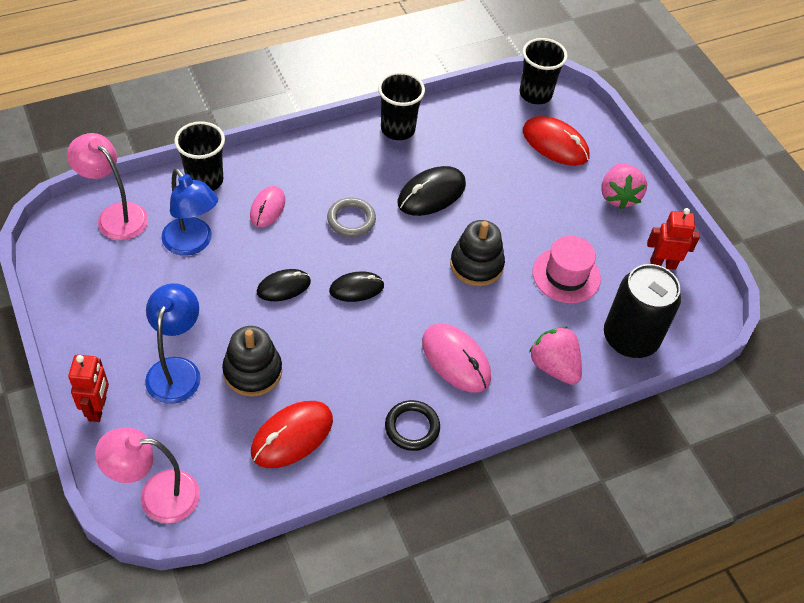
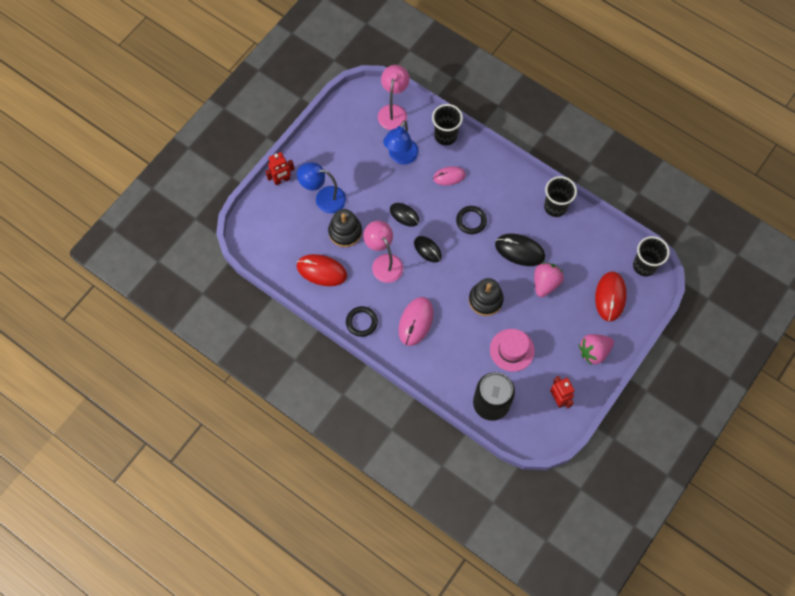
camera: 65 degrees right, 15 degrees up
pink lamp [95,427,200,523] -> pink lamp moved to [363,221,403,283]
blue lamp [145,283,201,404] -> blue lamp turned 150 degrees counterclockwise [297,162,346,213]
grey ring [327,198,376,237] -> black ring [456,206,487,234]
pink strawberry [529,326,582,385] -> pink strawberry moved to [534,263,564,297]

